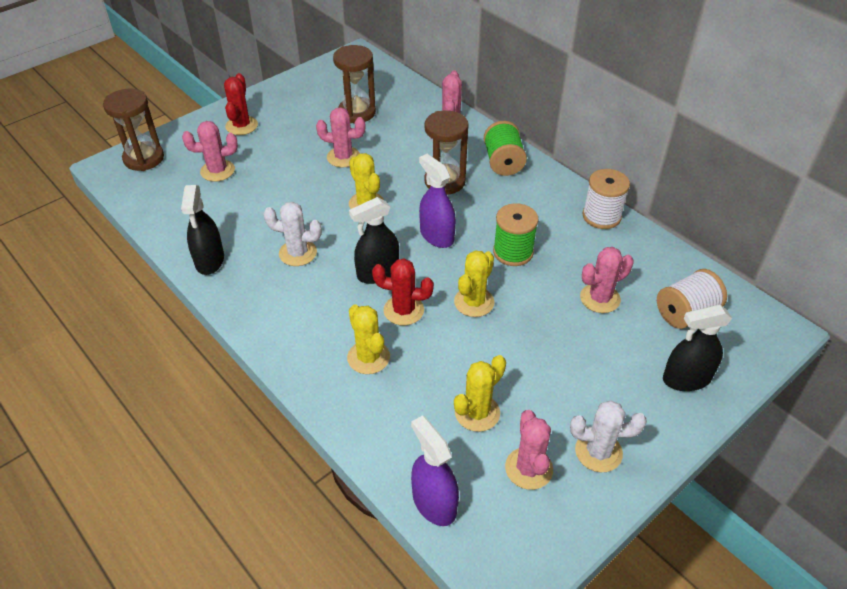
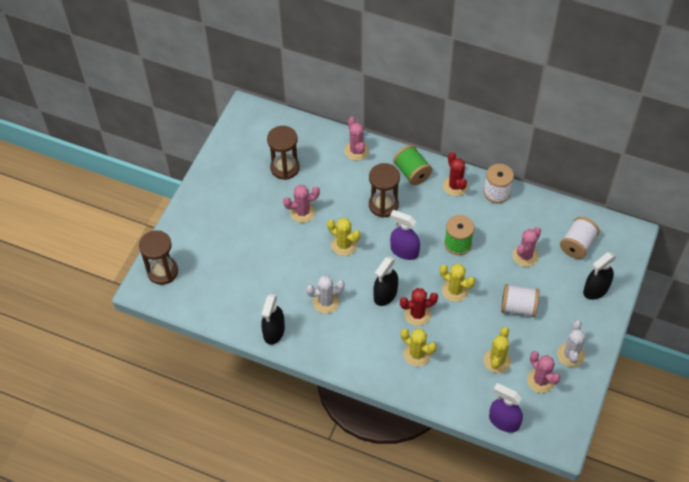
camera: 25 degrees left, 10 degrees up
black spray bottle [181,185,224,275] -> black spray bottle turned 45 degrees clockwise [261,294,285,345]
pink cactus [182,121,238,182] -> none
red cactus [224,73,258,135] -> red cactus moved to [443,152,468,196]
yellow cactus [454,250,495,317] -> yellow cactus turned 60 degrees counterclockwise [440,264,475,302]
white cactus [570,400,647,472] -> white cactus turned 60 degrees counterclockwise [557,320,586,367]
none -> white spool [501,284,539,317]

